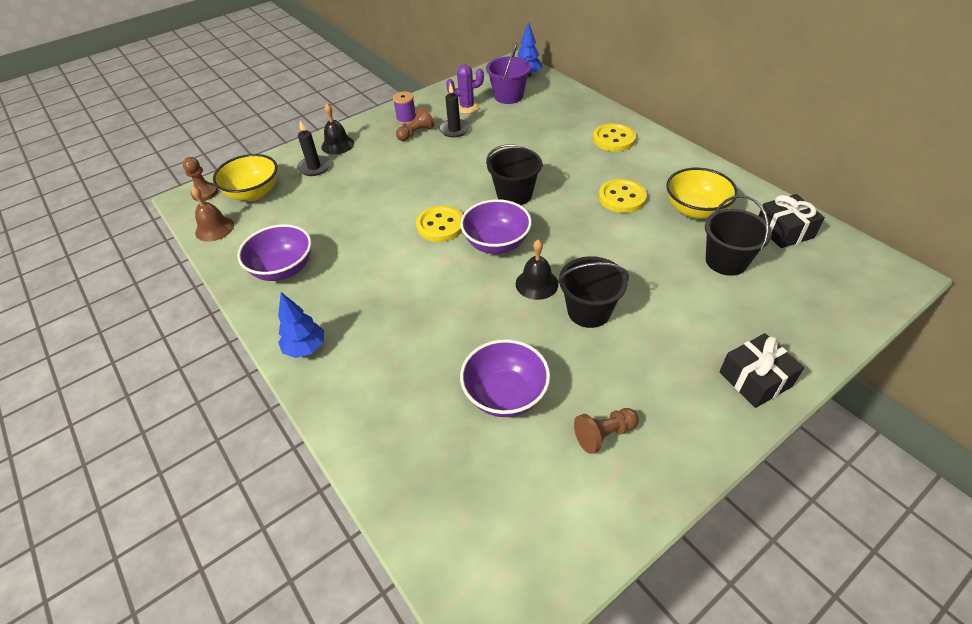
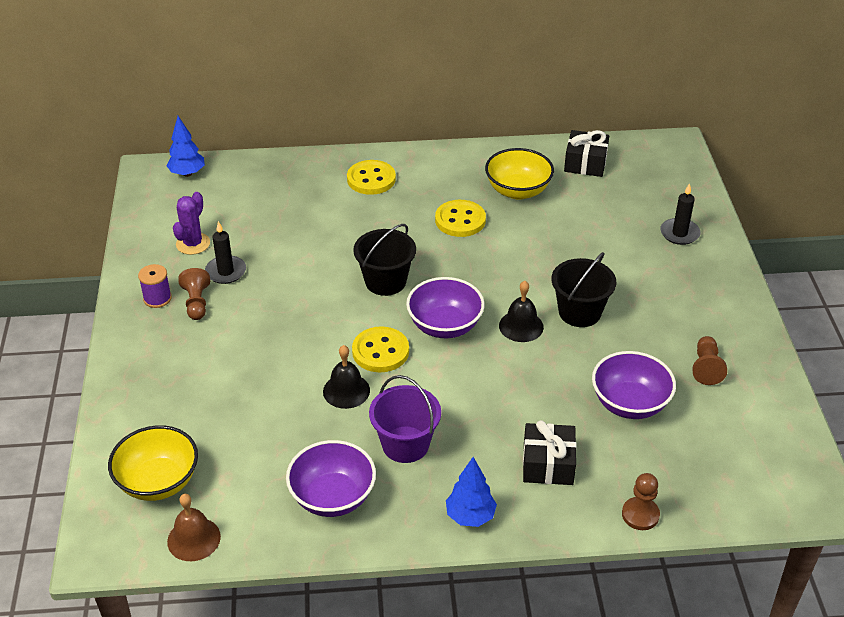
camera: 60 degrees left, 5 degrees down
brown pawn [182,157,218,201] -> brown pawn moved to [622,473,660,530]
black candle [297,121,330,176] -> black candle moved to [660,183,701,245]
black bell [321,104,354,155] -> black bell moved to [323,345,370,409]
purple bucket [486,43,531,104] -> purple bucket moved to [369,375,441,463]
black bucket [705,195,772,276] -> none
black gift [719,333,804,408] -> black gift moved to [523,420,577,485]

